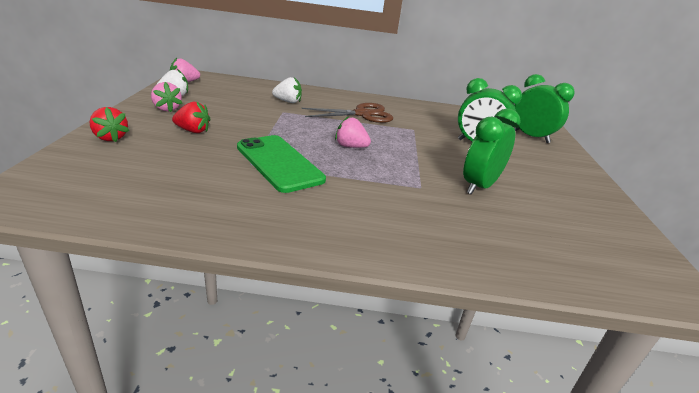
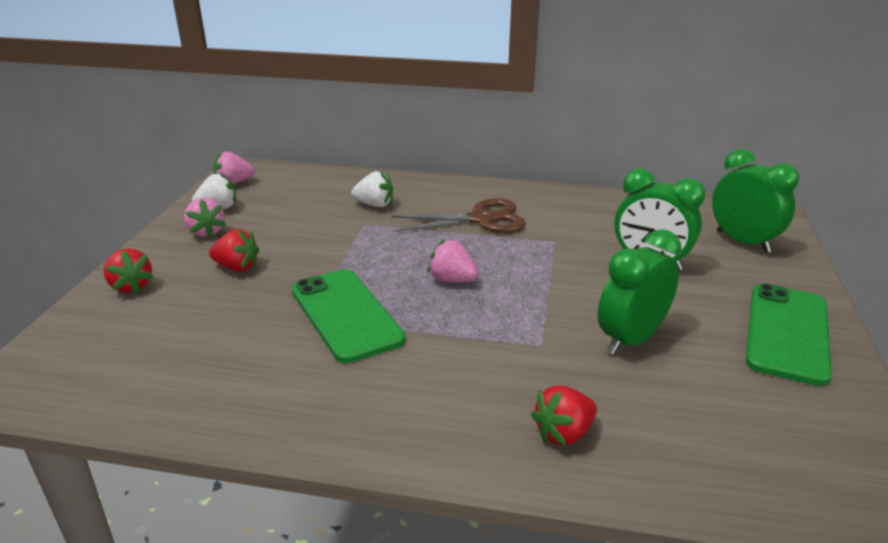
camera: 10 degrees right, 0 degrees up
none -> red strawberry [531,385,597,446]
none -> green phone [746,283,832,386]

